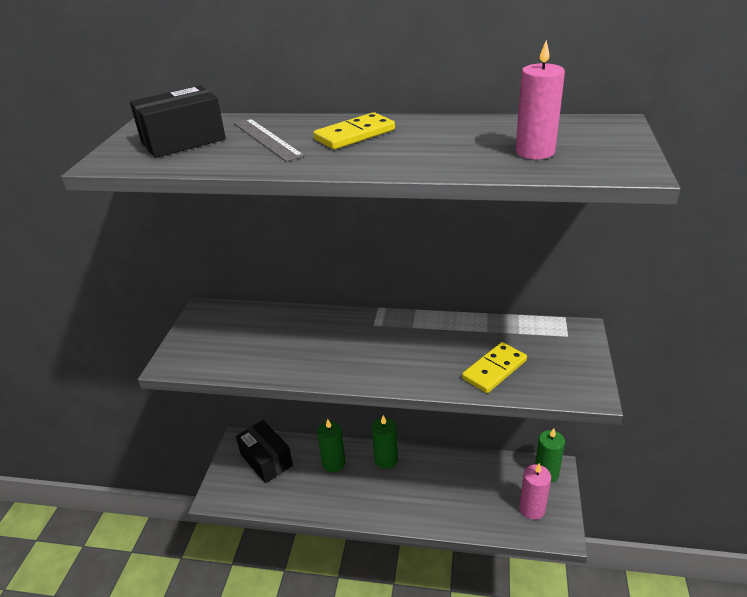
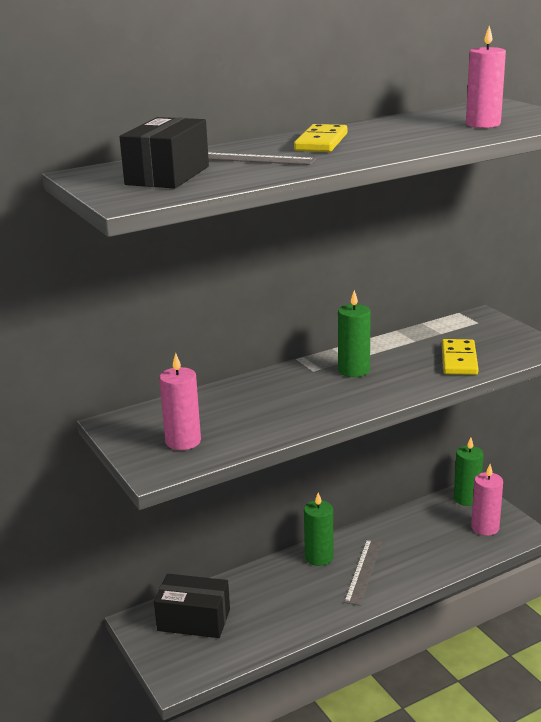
camera: 40 degrees left, 10 degrees down
green candle [317,419,346,472] -> green candle moved to [338,290,371,377]
none -> pink candle [159,353,201,450]
none -> grey ruler [344,539,382,606]

